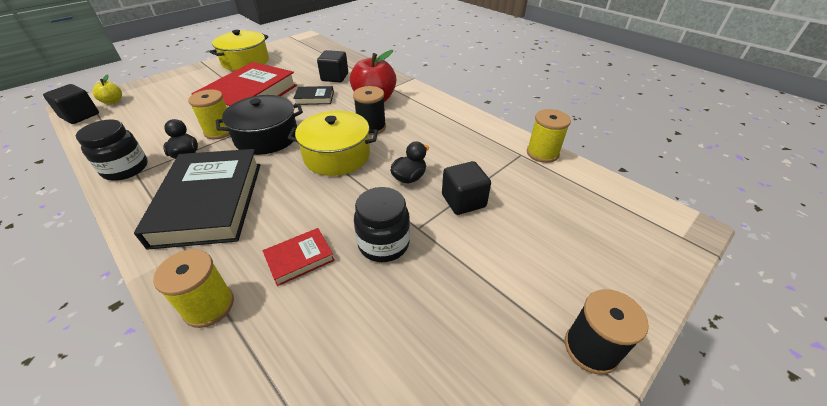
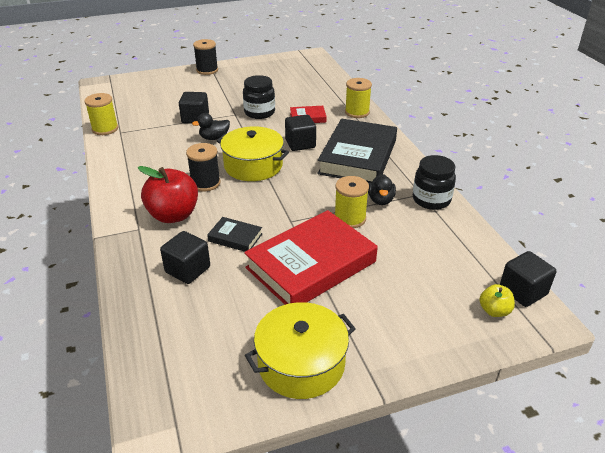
camera: 155 degrees left, 5 degrees down
black pot [216,95,303,155] -> none
none -> black cube [285,115,316,151]

